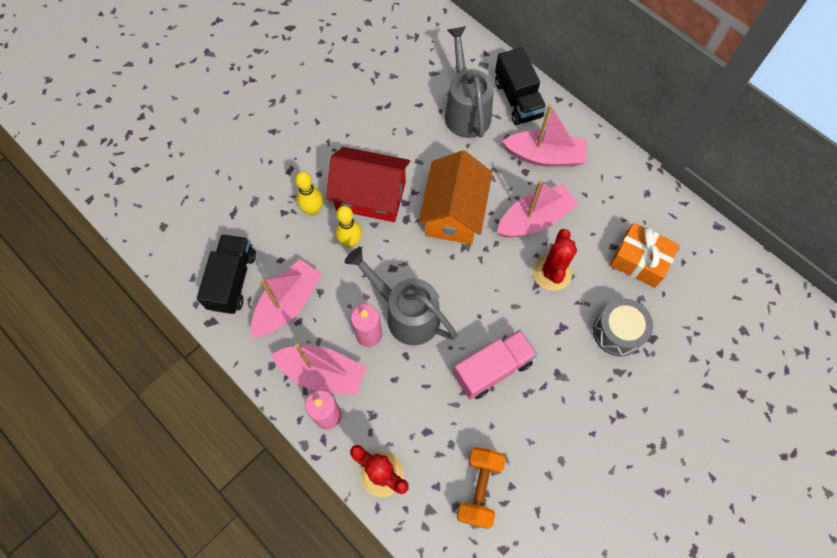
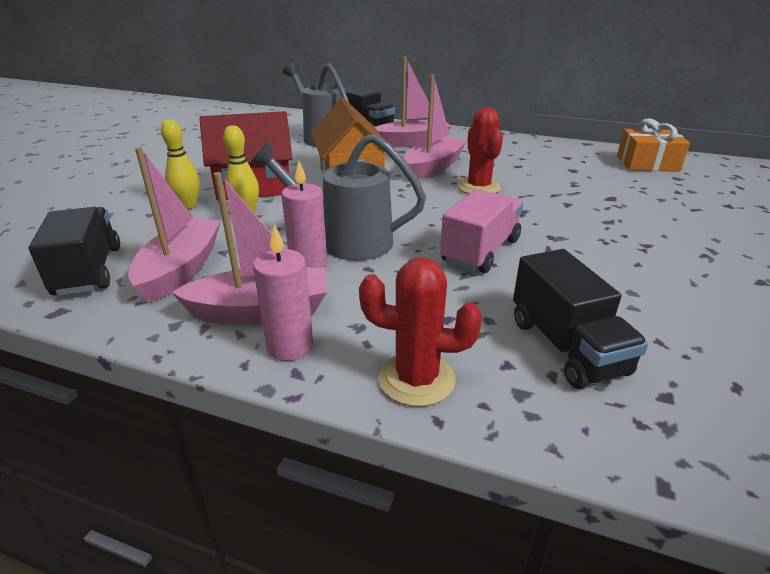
camera: 25 degrees left, 35 degrees down
orange dumbbell [457,447,506,529] -> black truck [513,249,648,389]
grey drum [593,298,653,357] -> none
orange gift [610,223,680,288] -> orange gift moved to [617,119,690,172]

